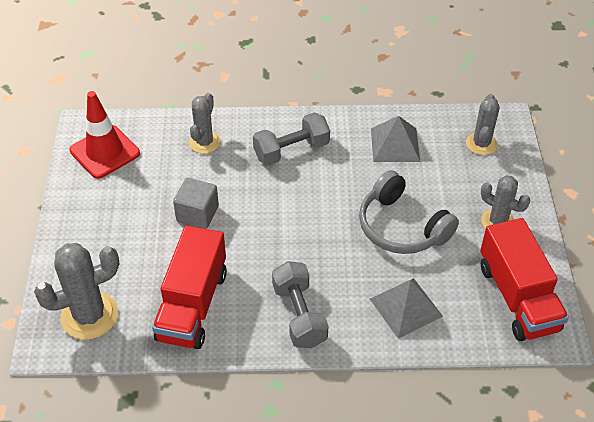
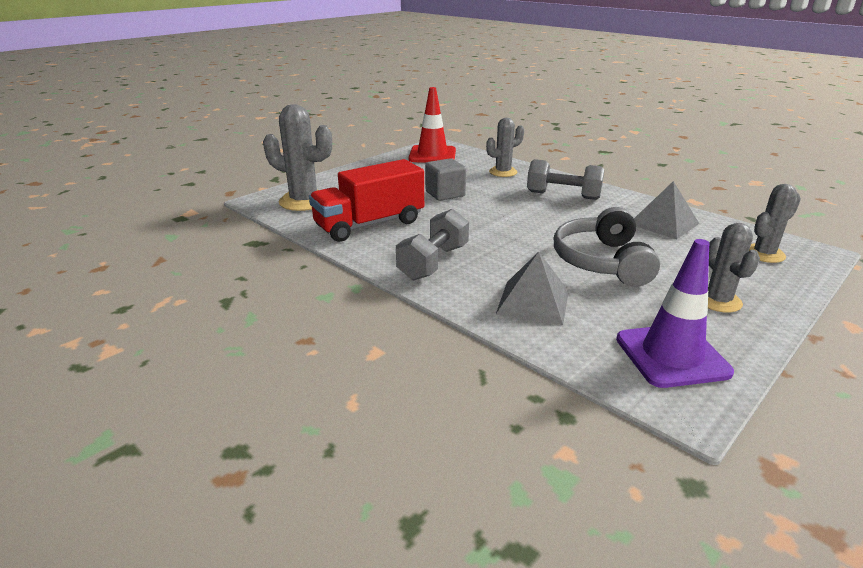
camera: 45 degrees right, 20 degrees down
red truck [480,218,569,341] -> purple traffic cone [616,239,734,388]

